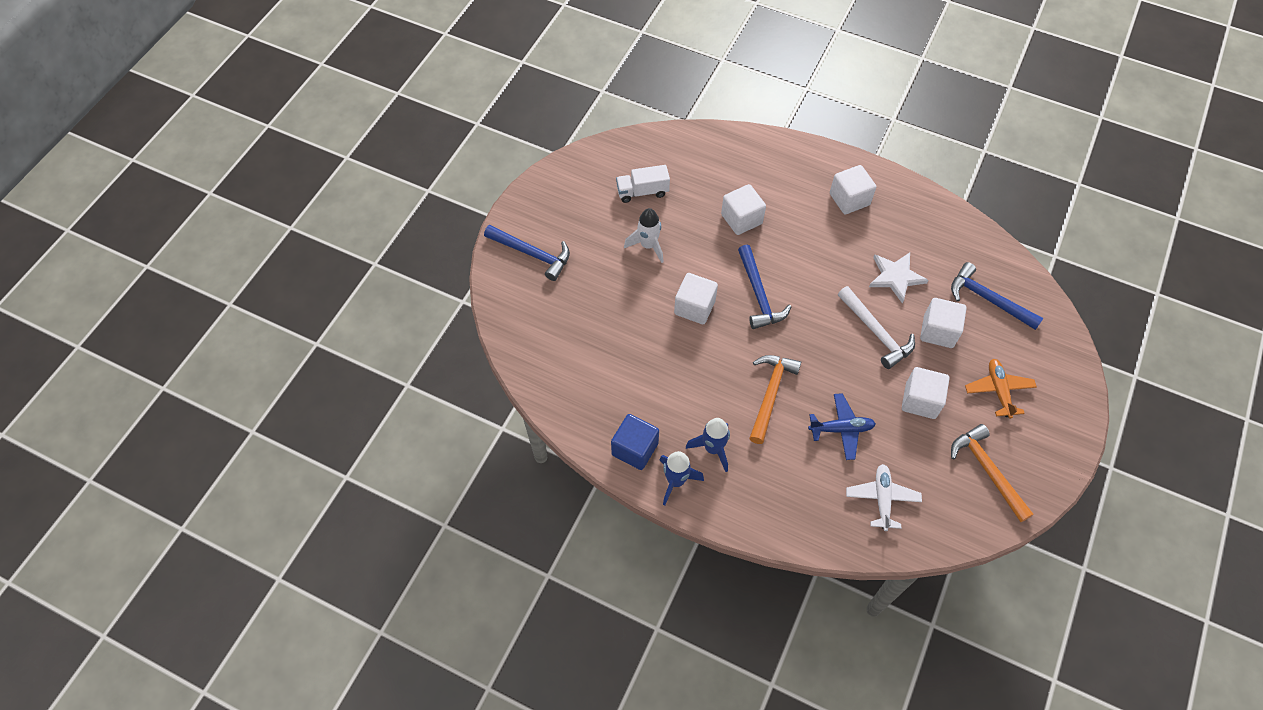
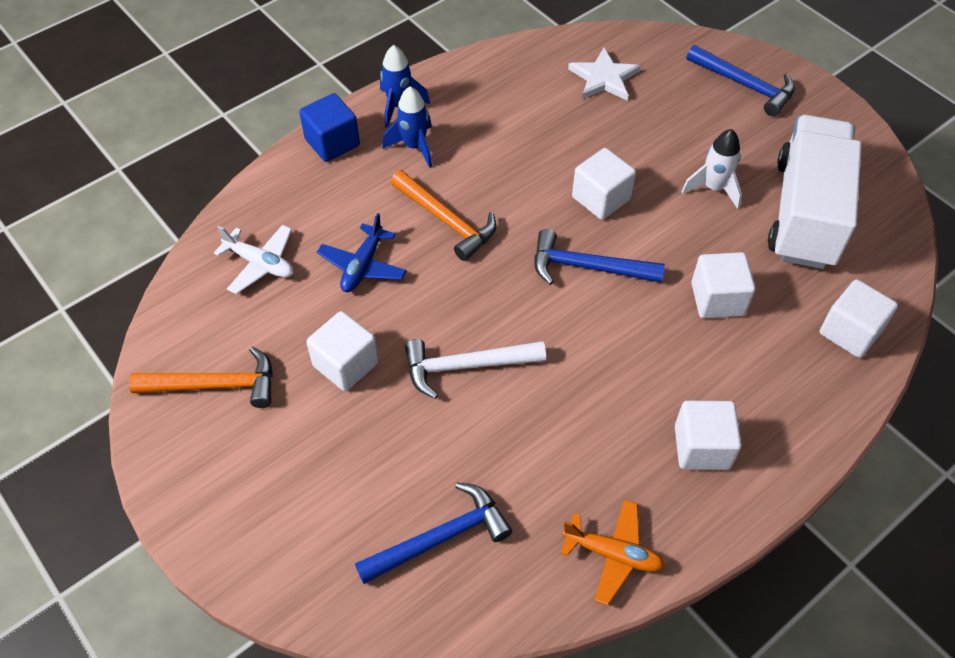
camera: 115 degrees right, 5 degrees down
blue hammer [484,225,570,281] -> blue hammer turned 105 degrees counterclockwise [687,45,795,116]
blue cube [611,414,659,470] -> blue cube moved to [299,93,360,162]
white truck [616,165,670,203] -> white truck [768,115,862,269], size x2.15
white star [869,253,929,304] -> white star moved to [568,48,641,101]
white cube [920,298,967,348] -> white cube moved to [820,279,898,358]
orange plane [965,359,1037,419] -> orange plane moved to [561,499,665,605]

